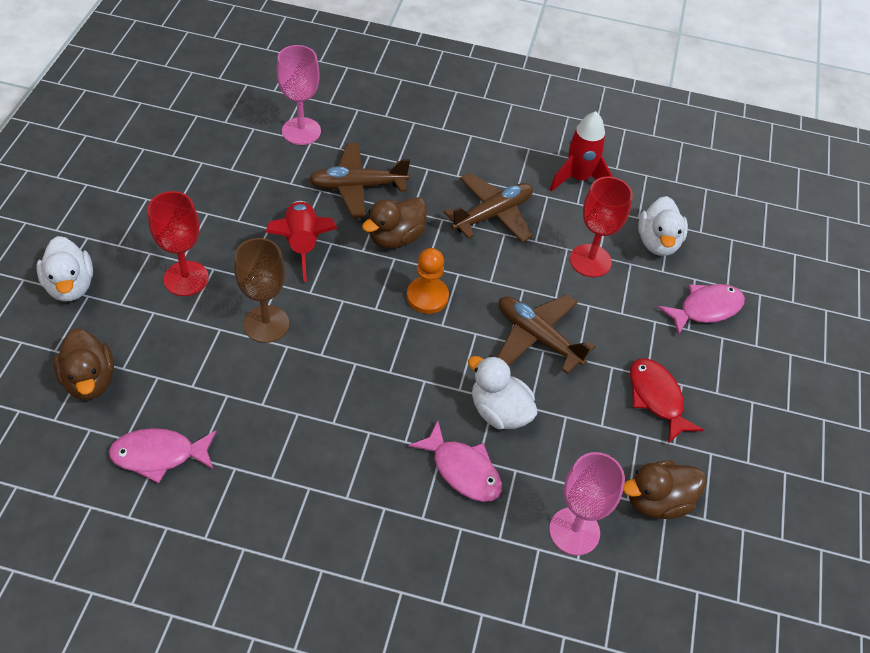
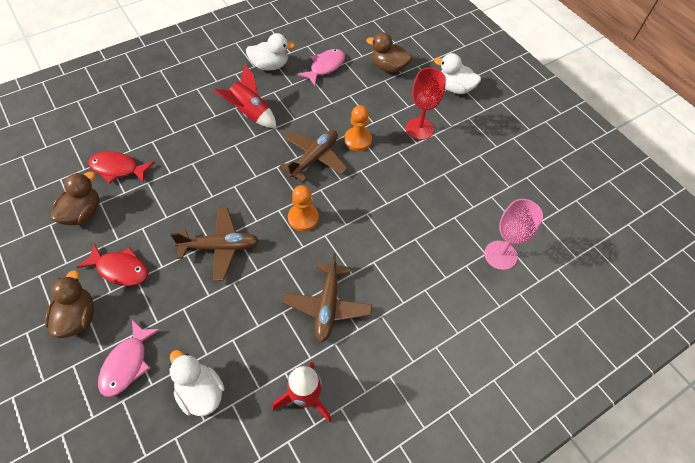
camera: 135 degrees right, 5 degrees up
brown goblet [234,238,289,343] -> orange pawn [344,105,372,151]
red rocket [266,201,337,282] -> red rocket moved to [214,64,277,128]
brown plane [309,143,410,218] -> brown plane moved to [280,130,348,182]
brown duck [362,197,427,248] -> brown duck moved to [45,270,94,338]
pink fish [408,421,502,502] -> none
white duck [468,356,538,430] -> white duck moved to [246,33,295,71]
pink goblet [549,452,625,556] -> red fish [88,151,155,183]
red goblet [570,177,633,277] -> none

